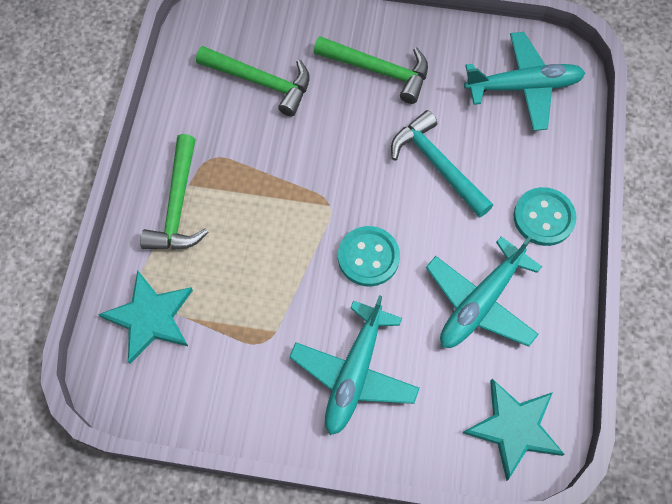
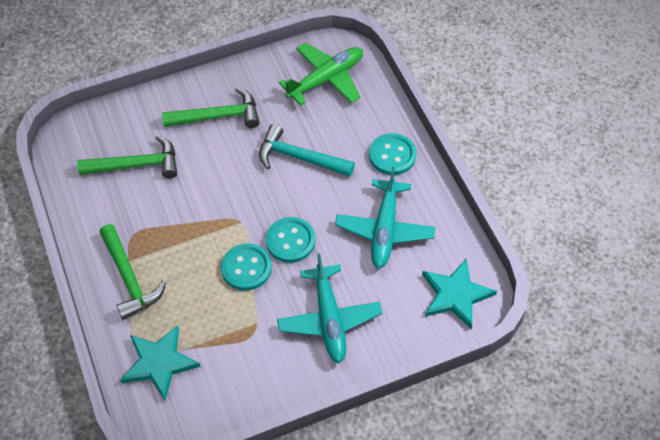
camera: 30 degrees left, 10 degrees down
turquoise plane [464,32,585,131] -> green plane [279,43,363,105]
none -> turquoise button [221,243,272,291]

